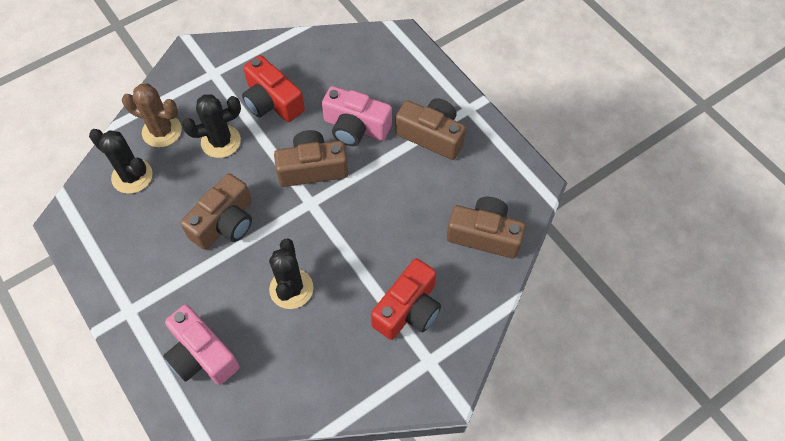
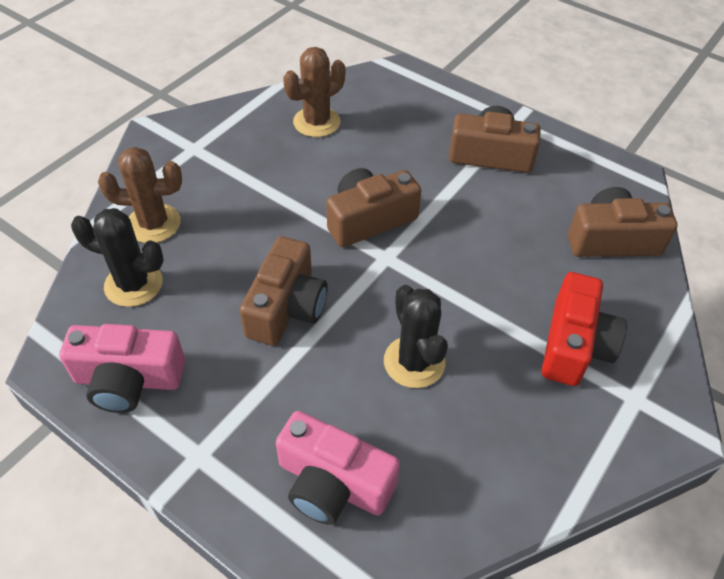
camera: 20 degrees left, 10 degrees down
black cactus [182,94,241,158] -> none
red camera [242,55,305,122] -> none
pink camera [322,86,392,146] -> pink camera moved to [59,324,185,413]
none -> brown cactus [283,47,345,137]

